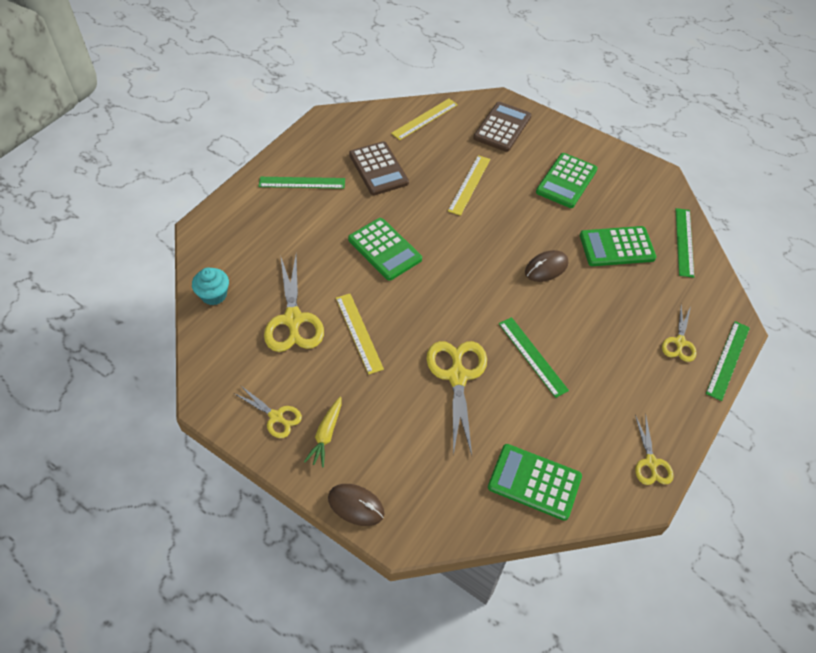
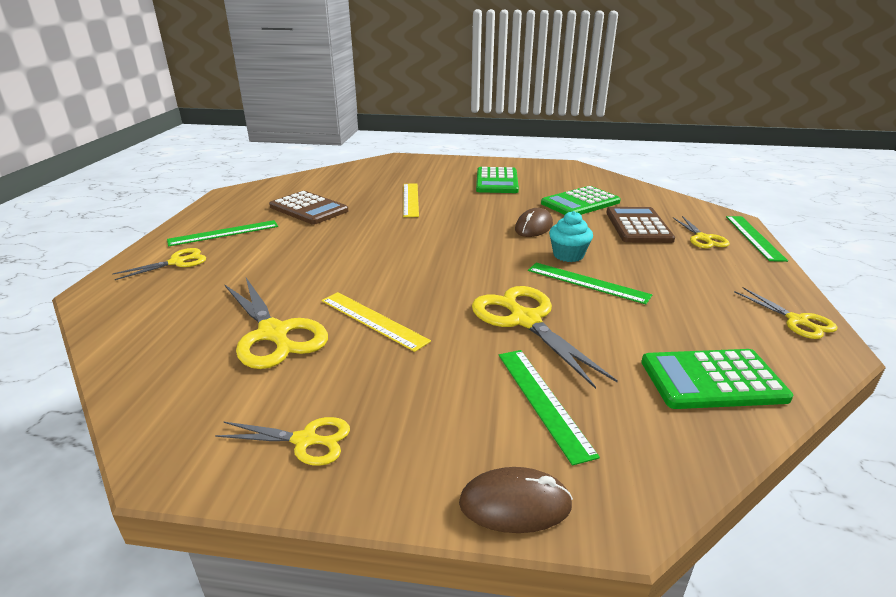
camera: 25 degrees left, 25 degrees down
turquoise cupcake [192,267,229,305] -> turquoise cupcake moved to [549,211,593,262]
yellow carrot [304,397,342,468] -> none
green calculator [348,218,422,281] -> none
yellow ruler [391,99,458,140] -> none
brown calculator [474,102,532,152] -> brown calculator moved to [606,207,675,243]
green ruler [676,208,694,278] -> green ruler moved to [499,350,600,466]
none -> yellow scissors [112,248,206,280]

